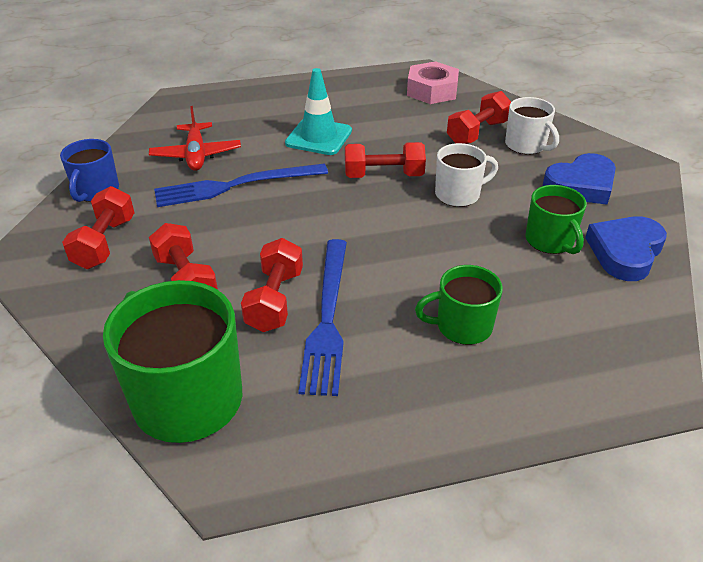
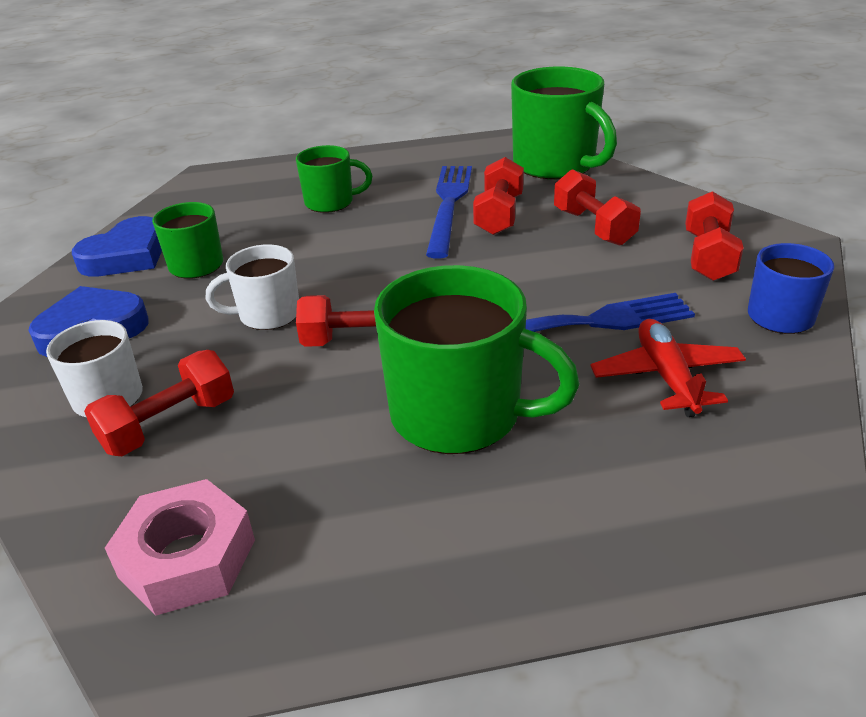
camera: 175 degrees left, 5 degrees down
turquoise traffic cone [285,68,352,155] -> green mug [374,265,580,454]

